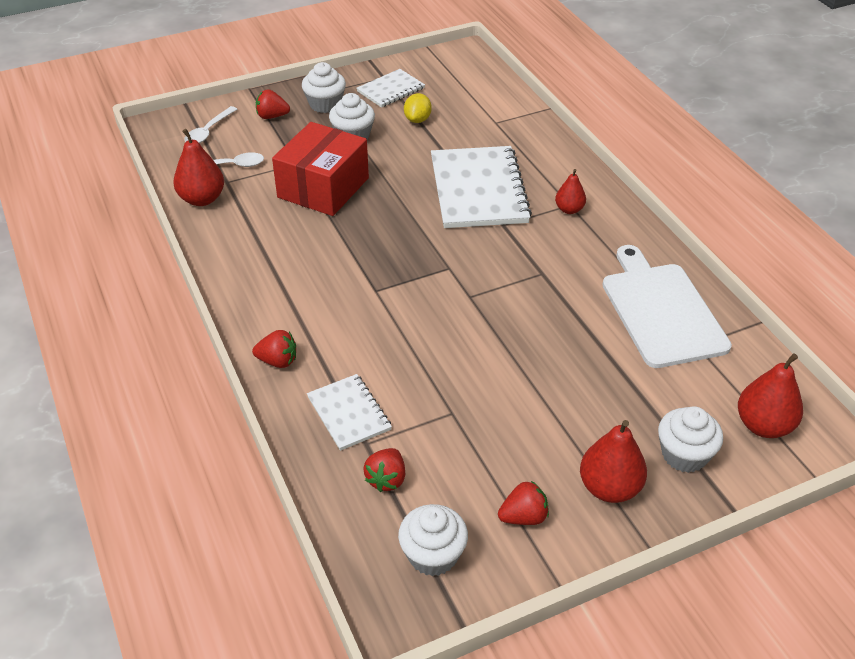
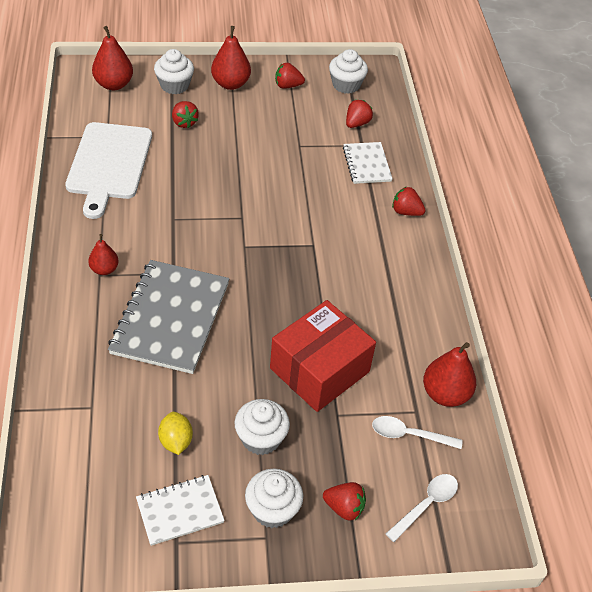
camera: 165 degrees left, 5 degrees up
yellow lemon [404,93,432,123] -> yellow lemon turned 45 degrees counterclockwise [158,412,193,455]
white notebook [431,146,532,228] -> grey notebook [108,260,230,374]
none -> red strawberry [172,101,199,128]

